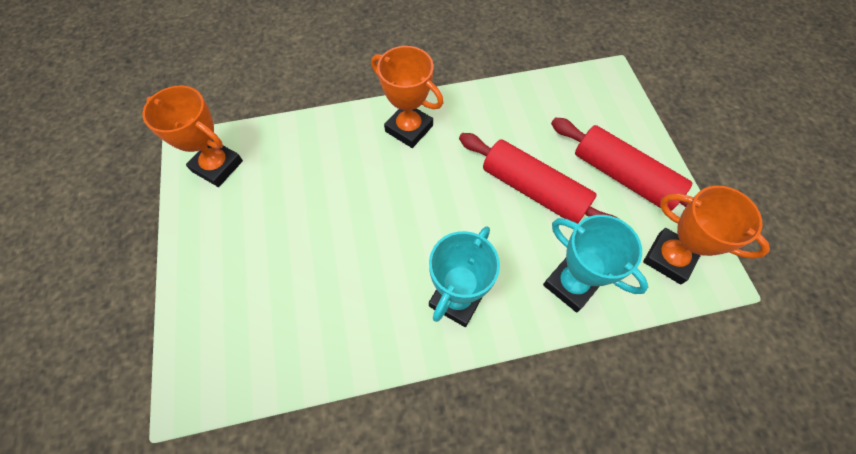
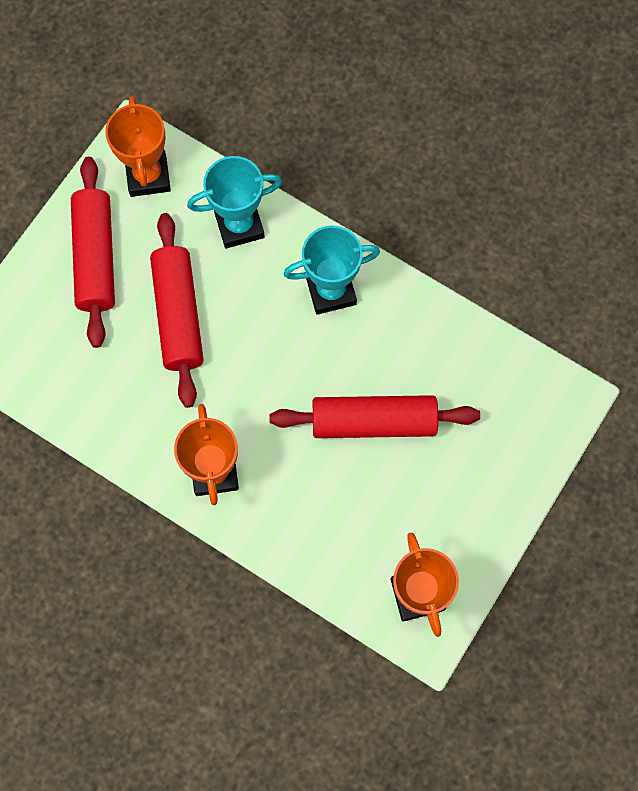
camera: 135 degrees left, 10 degrees up
turquoise trophy [543,215,648,312] -> turquoise trophy turned 75 degrees clockwise [187,156,282,249]
none -> red rolling pin [269,395,480,438]

